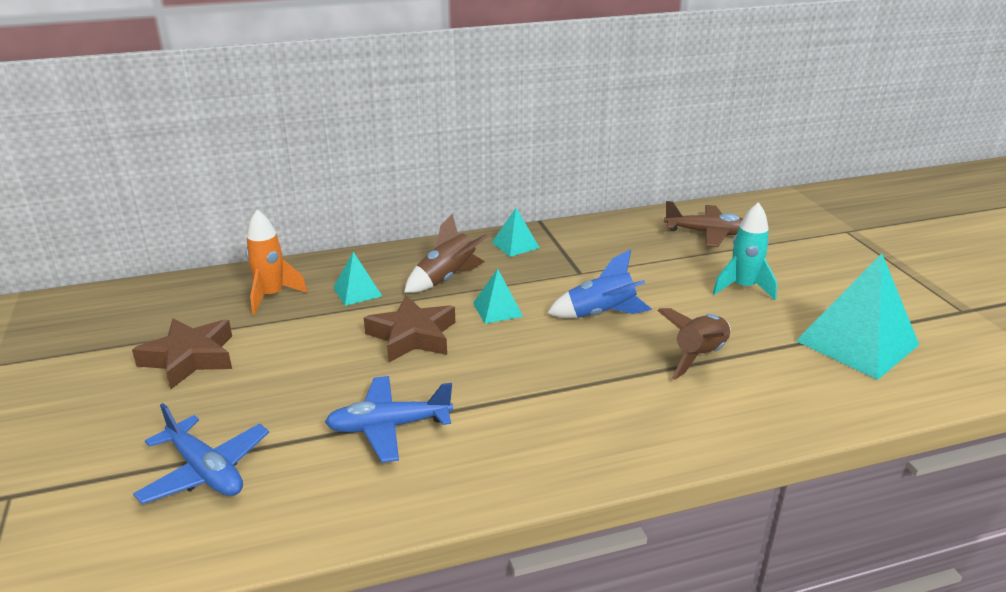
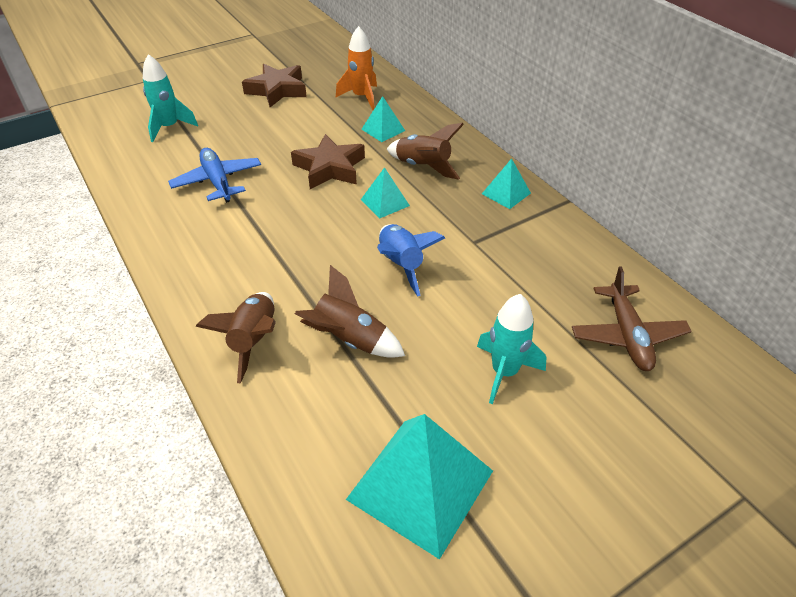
camera: 75 degrees right, 15 degrees up
blue plane [133,403,269,504] -> turquoise rocket [143,54,198,142]
none -> brown rocket [196,292,276,383]

